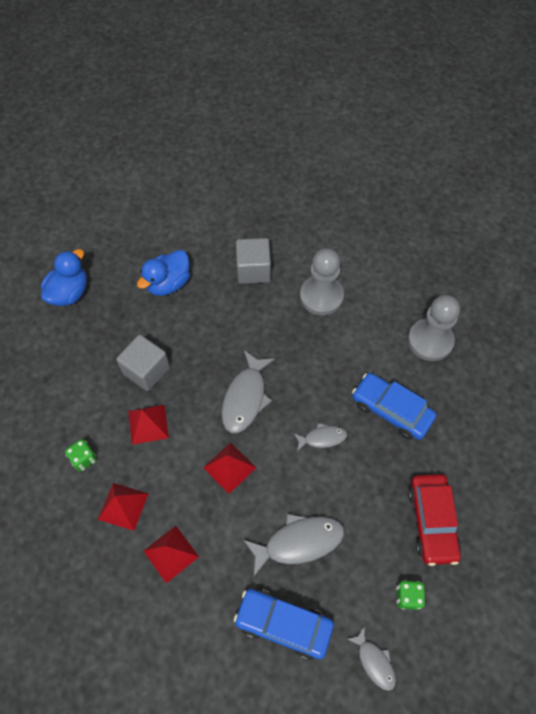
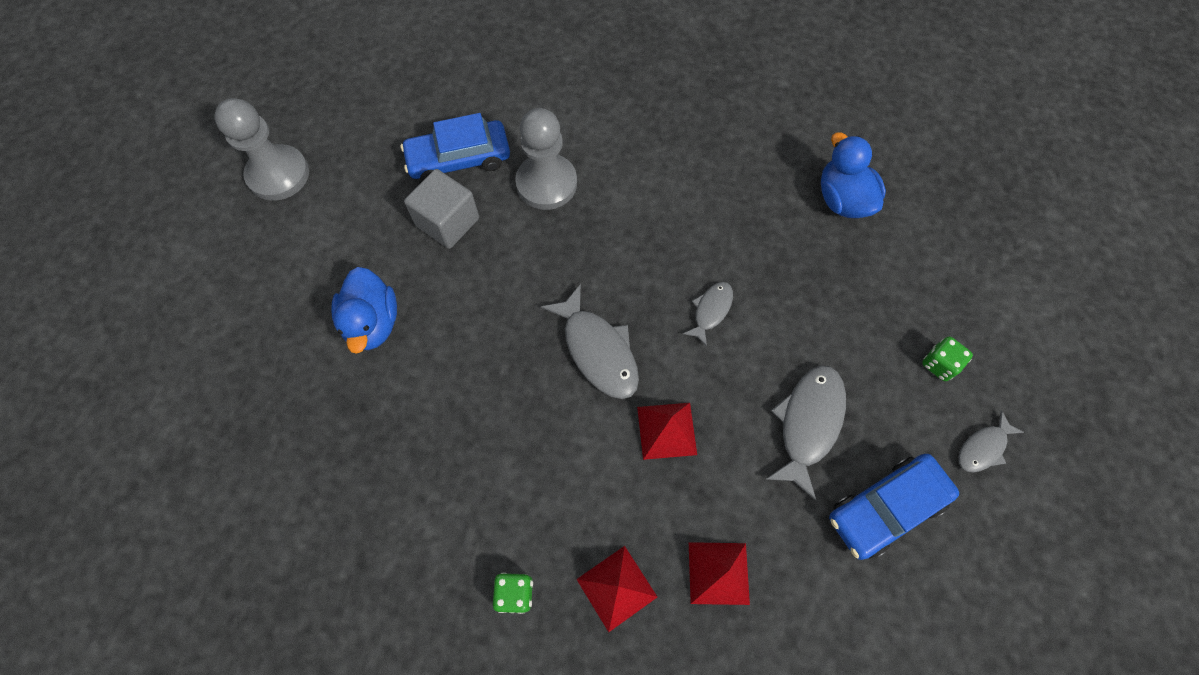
camera: 50 degrees left, 5 degrees up
blue duck [41,249,87,306] -> blue duck moved to [821,133,886,218]
grey cube [116,334,170,391] -> none
red pyramid [128,405,169,445] -> none
grey fish [347,626,396,691] -> grey fish turned 135 degrees clockwise [958,410,1024,473]
blue car [352,373,436,440] -> blue car moved to [401,113,510,181]
grey pawn [408,295,460,361] -> grey pawn moved to [214,98,309,201]
red car [408,474,461,566] -> none

